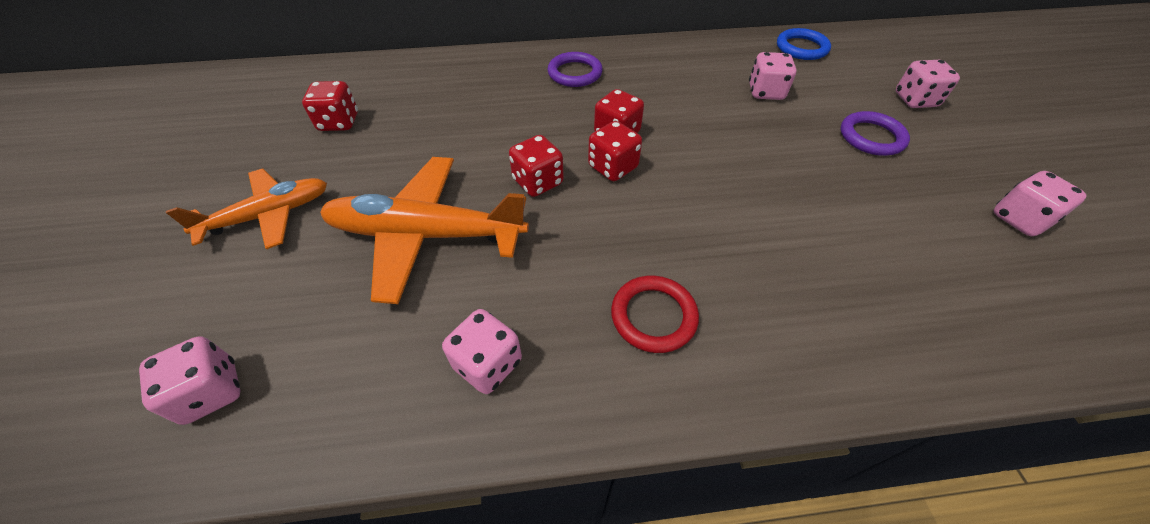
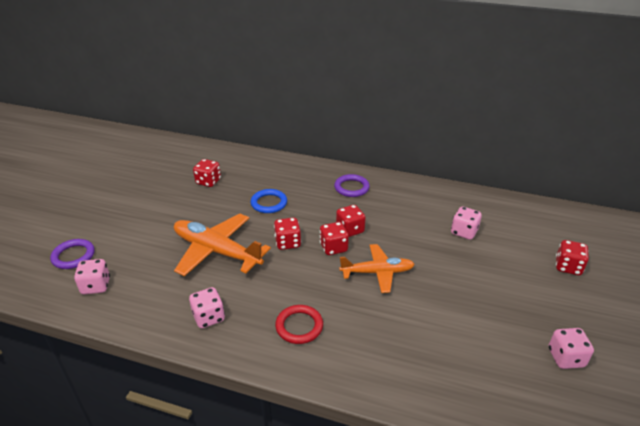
camera: 25 degrees right, 15 degrees down
orange plane [166,168,327,249] -> orange plane moved to [339,244,415,293]
blue ring [777,28,831,60] -> blue ring moved to [251,189,287,213]
purple ring [841,111,910,156] -> purple ring moved to [50,239,95,269]
pink dice [896,60,960,108] -> red dice [556,240,589,275]

